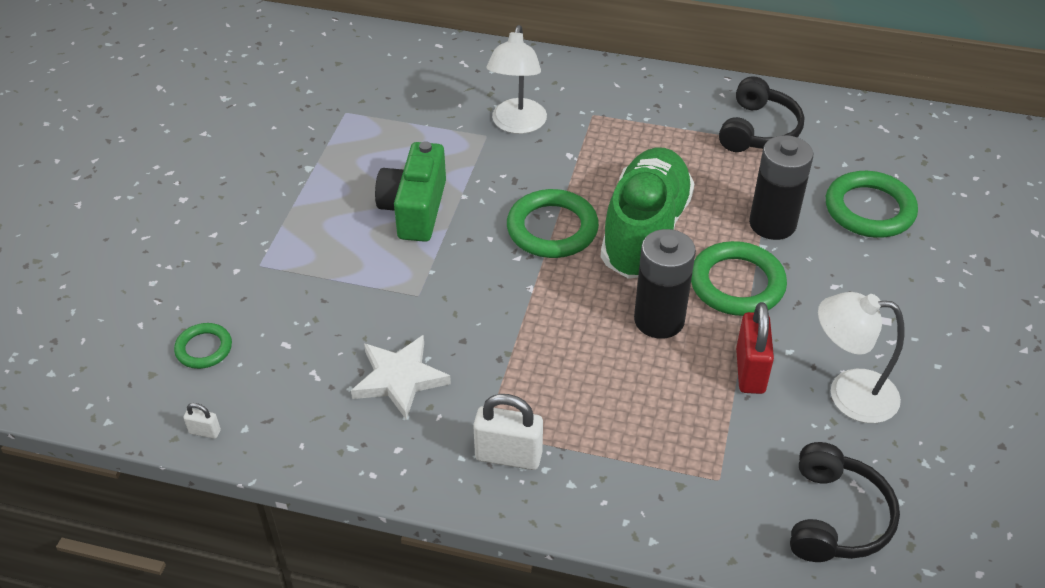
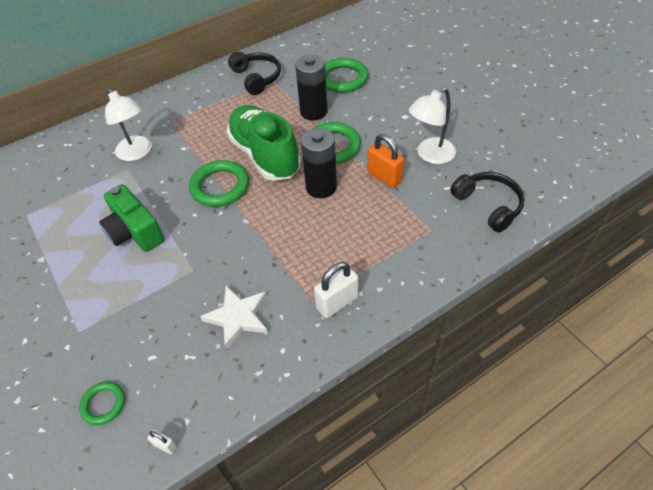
camera: 45 degrees left, 5 degrees up
white padlock [184,403,221,439] -> white padlock turned 60 degrees clockwise [148,430,177,454]
red padlock [736,302,774,394] -> orange padlock [367,134,404,188]

